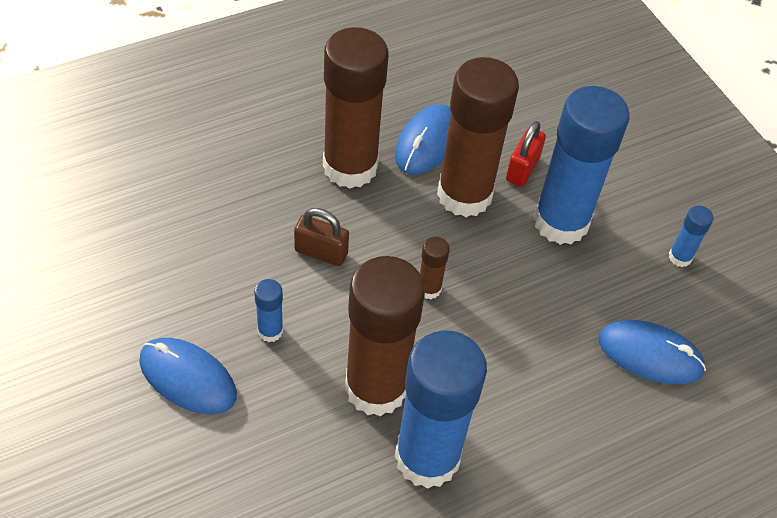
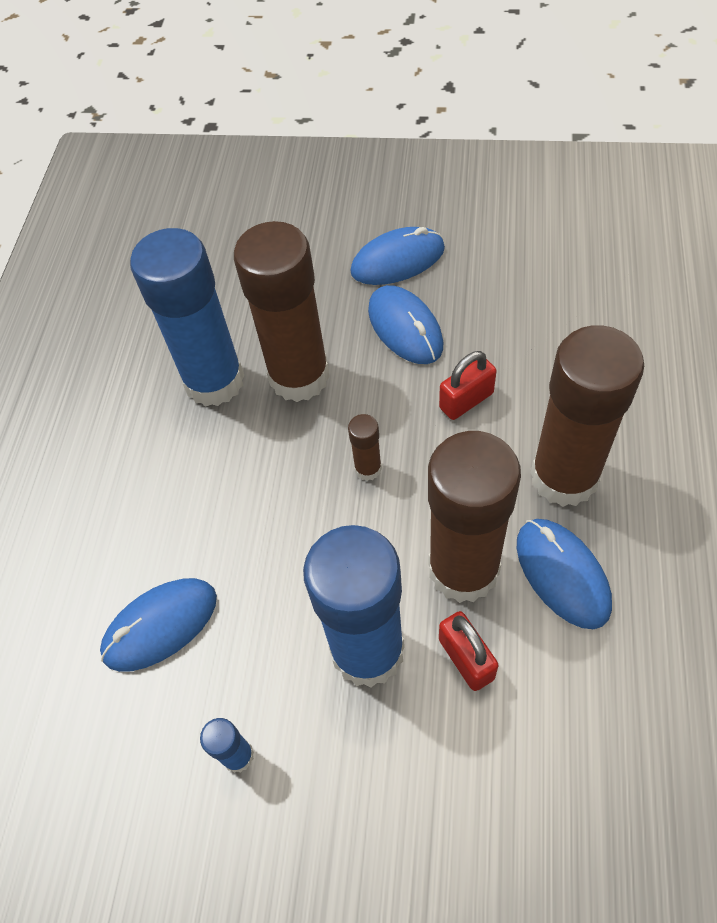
camera: 135 degrees right, 5 degrees up
blue glue stick [254,279,283,342] -> blue mouse [368,285,443,364]
brown padlock [294,208,349,266] -> red padlock [439,351,496,420]

